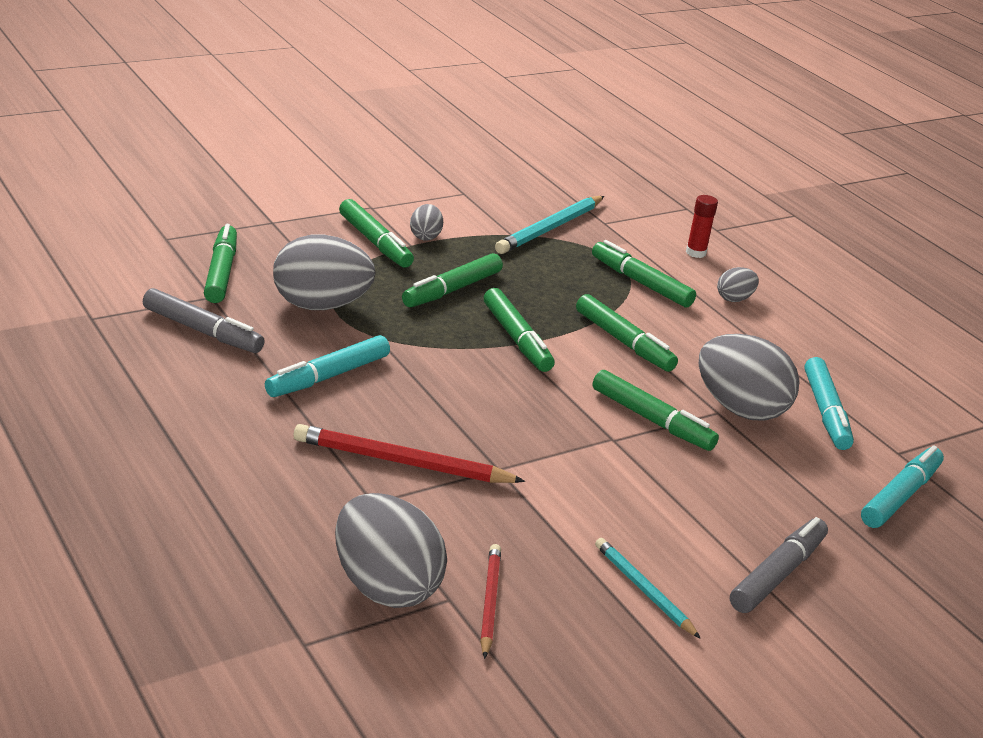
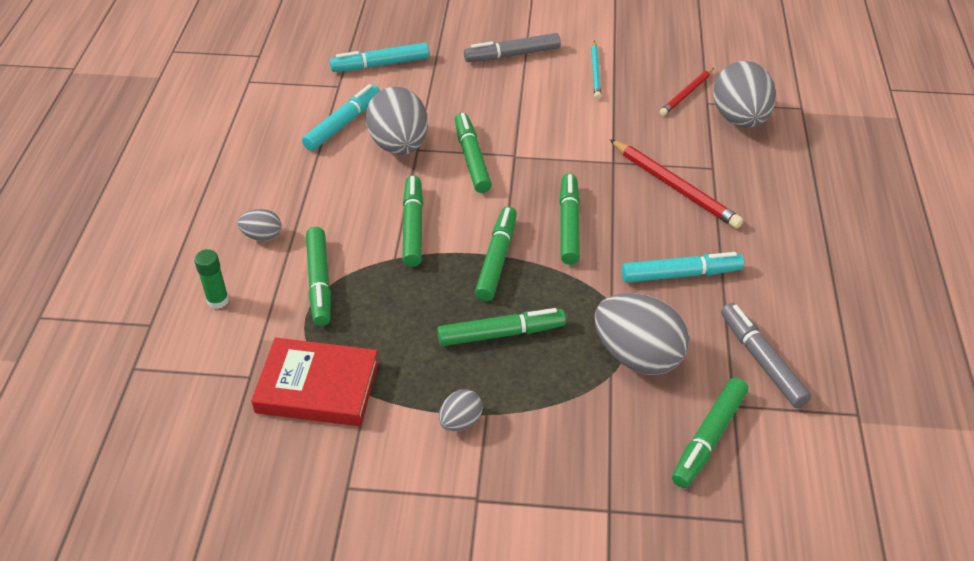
camera: 140 degrees left, 15 degrees up
green marker [339,199,414,268] -> green marker moved to [559,173,580,265]
turquoise pencil [495,196,604,254] -> red book [251,338,379,426]
red glue stick [686,195,718,258] -> green glue stick [194,249,229,309]

